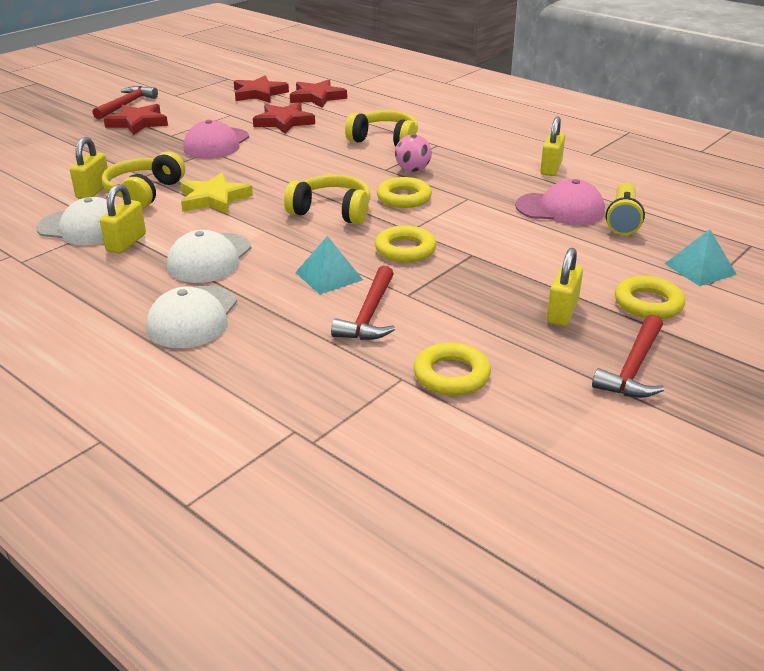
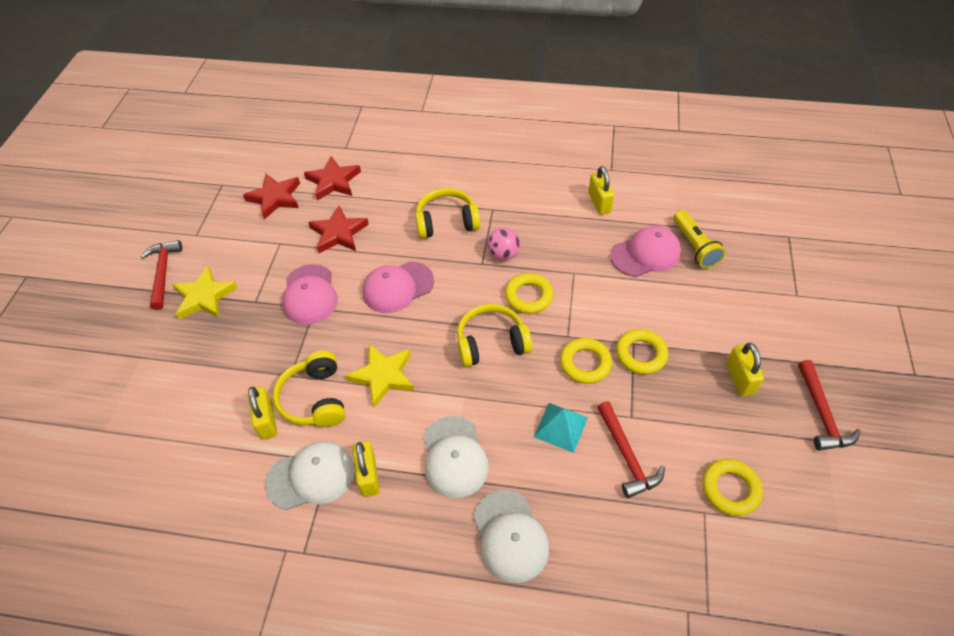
camera: 30 degrees left, 20 degrees up
red star [104,104,168,135] -> yellow star [172,266,238,320]
yellow ring [615,276,685,319] -> yellow ring moved to [616,329,668,374]
turquoise pyramid [664,229,737,286] -> none
none -> pink cap [362,261,434,313]

